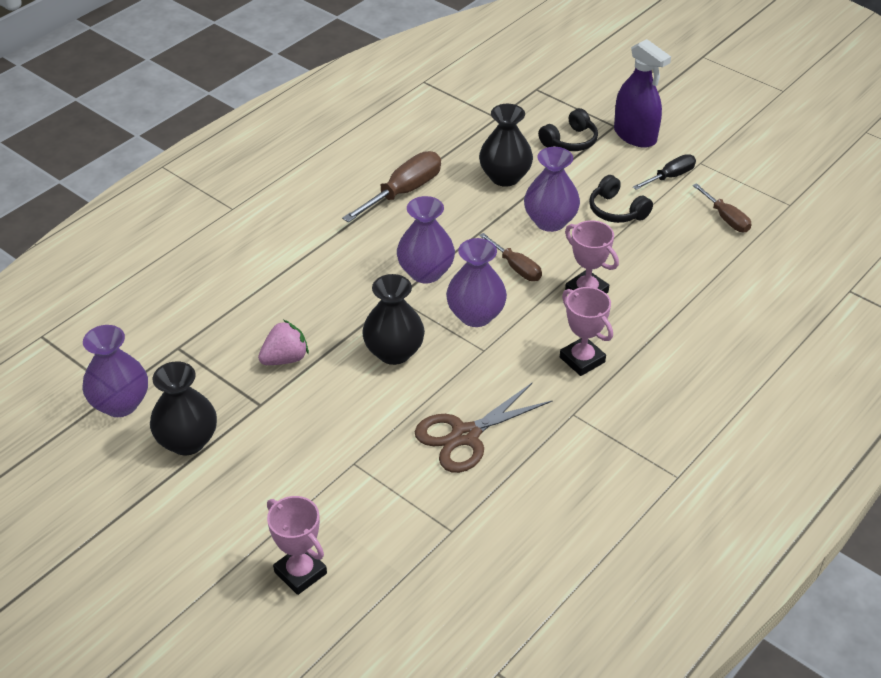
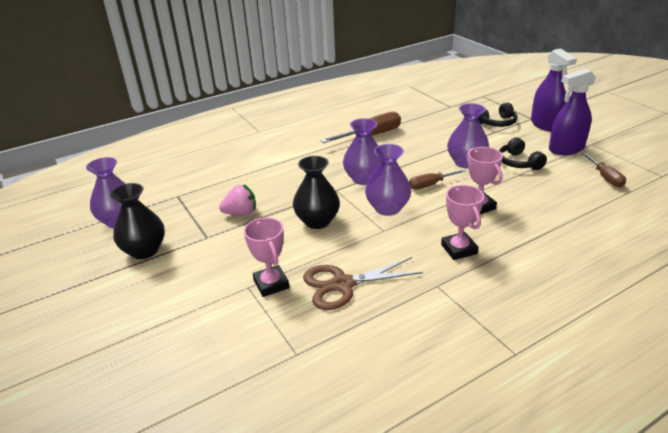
camera: 20 degrees right, 10 degrees down
pink trophy [267,496,327,595] -> pink trophy moved to [244,217,289,297]
black vase [479,104,533,187] -> none
brown screwdriver [479,233,542,281] -> brown screwdriver turned 90 degrees clockwise [409,169,466,190]
black screwdriver [633,154,696,190] -> purple spray bottle [549,68,596,155]

